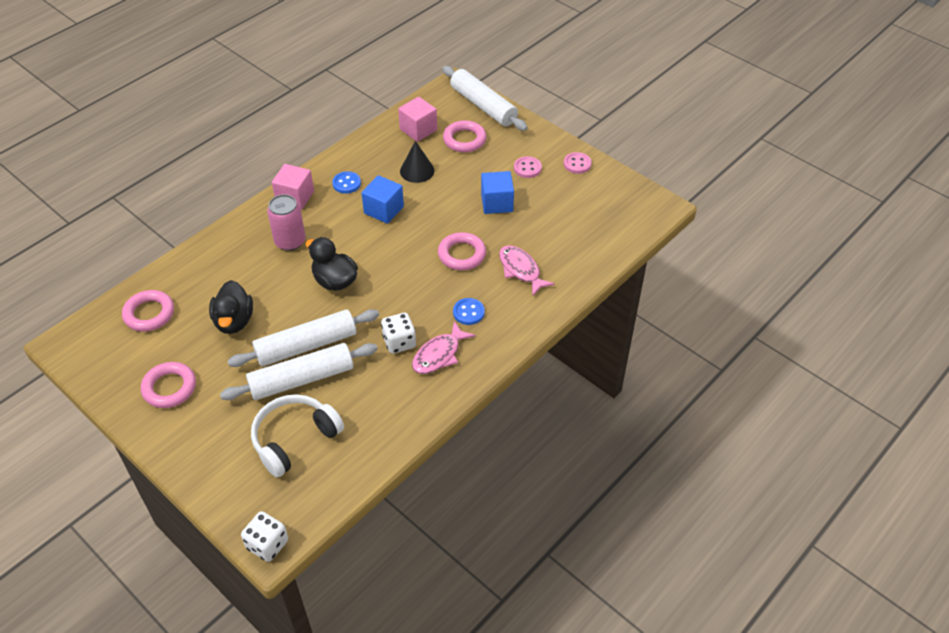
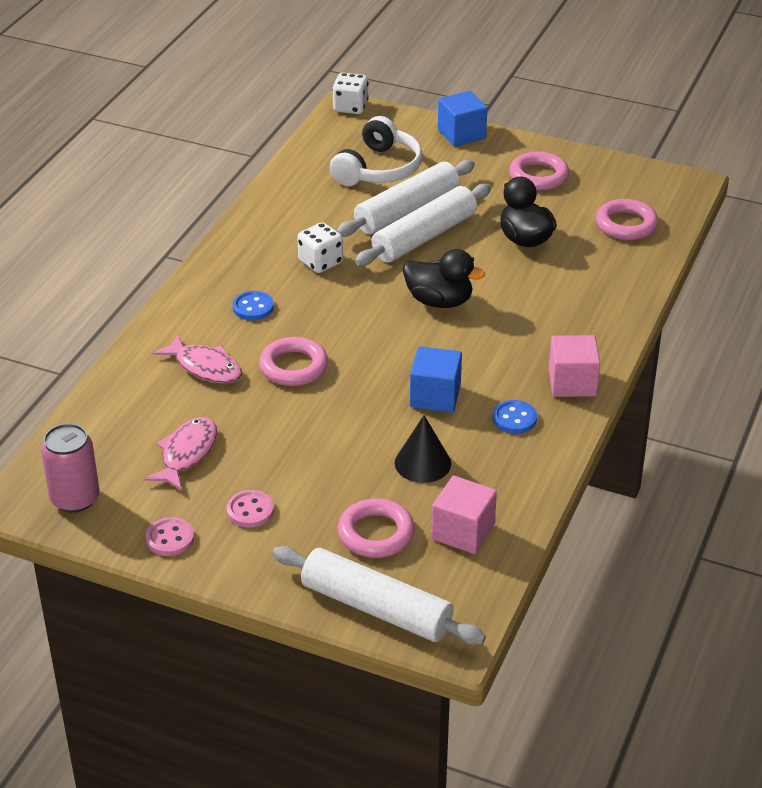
camera: 160 degrees right, 10 degrees down
pink can [267,194,306,251] -> pink can moved to [41,423,100,513]
pink fish [412,321,476,374] -> pink fish moved to [144,417,217,491]
blue cube [481,171,514,214] -> blue cube moved to [438,91,487,147]

